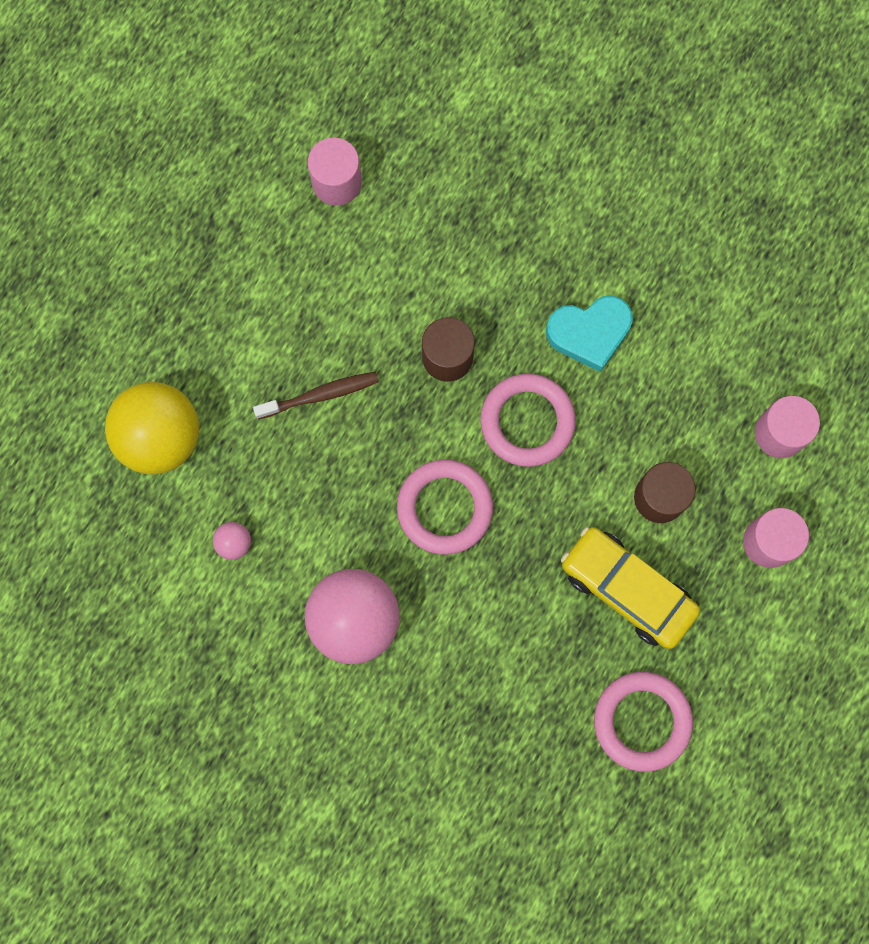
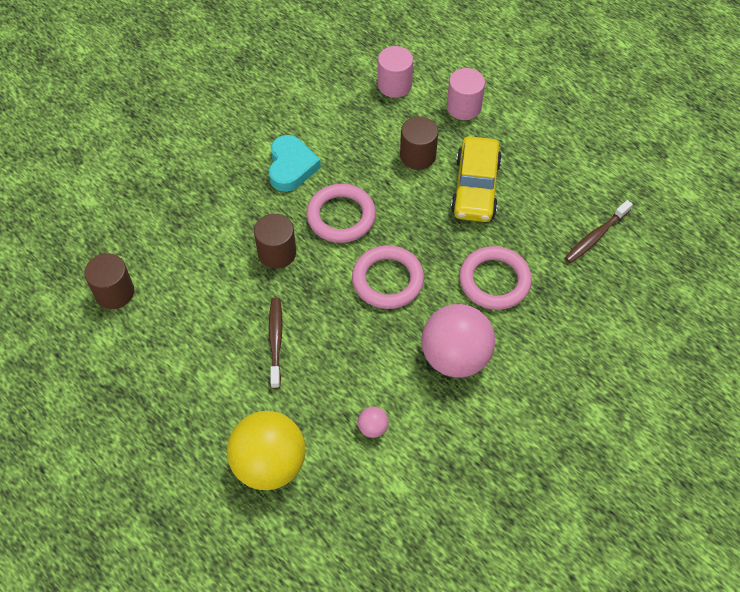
camera: 75 degrees left, 20 degrees down
pink cylinder [308,138,362,205] -> brown cylinder [84,253,134,309]
yellow car [561,527,700,649] -> yellow car turned 45 degrees counterclockwise [451,136,502,222]
pink ring [594,672,693,772] -> pink ring moved to [459,246,532,310]
none -> brown toothbrush [565,200,633,263]

